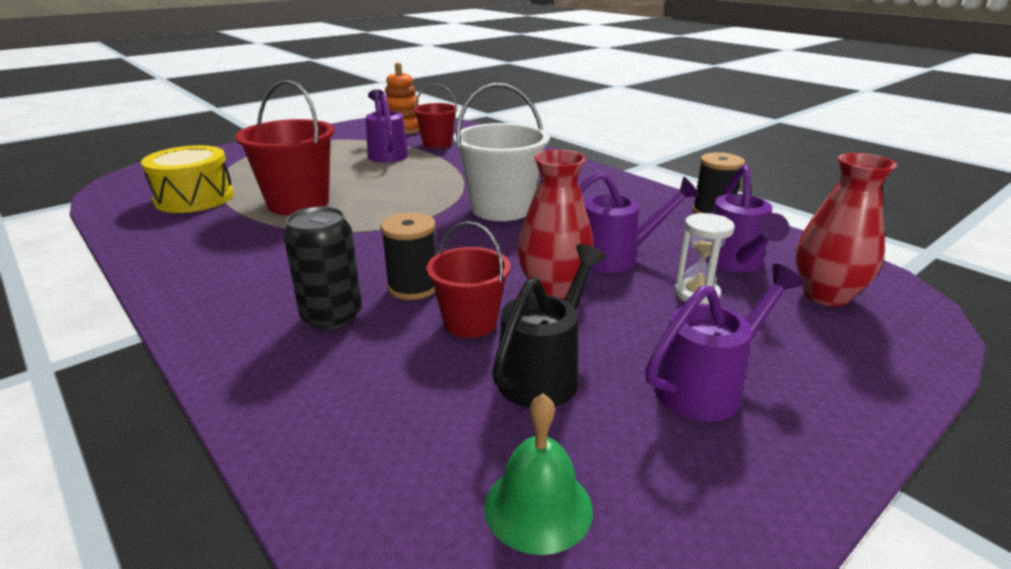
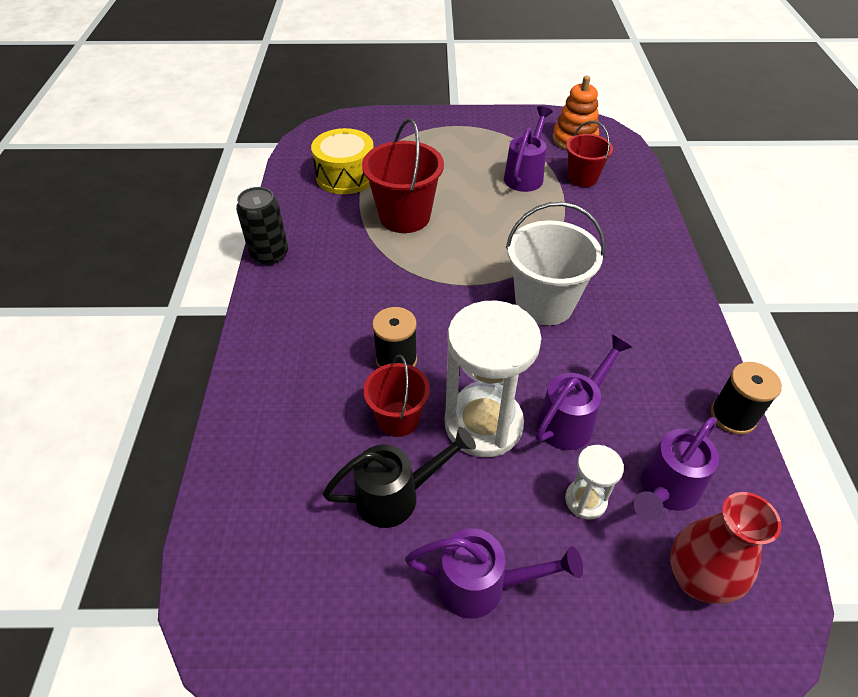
camera: 40 degrees right, 20 degrees up
black can [283,206,362,330] -> black can moved to [236,187,288,265]
green bell [484,394,593,555] -> none
red vase [517,150,594,300] -> white hourglass [445,301,541,457]
purple watering can [579,171,700,273] -> purple watering can turned 75 degrees counterclockwise [536,334,632,450]

